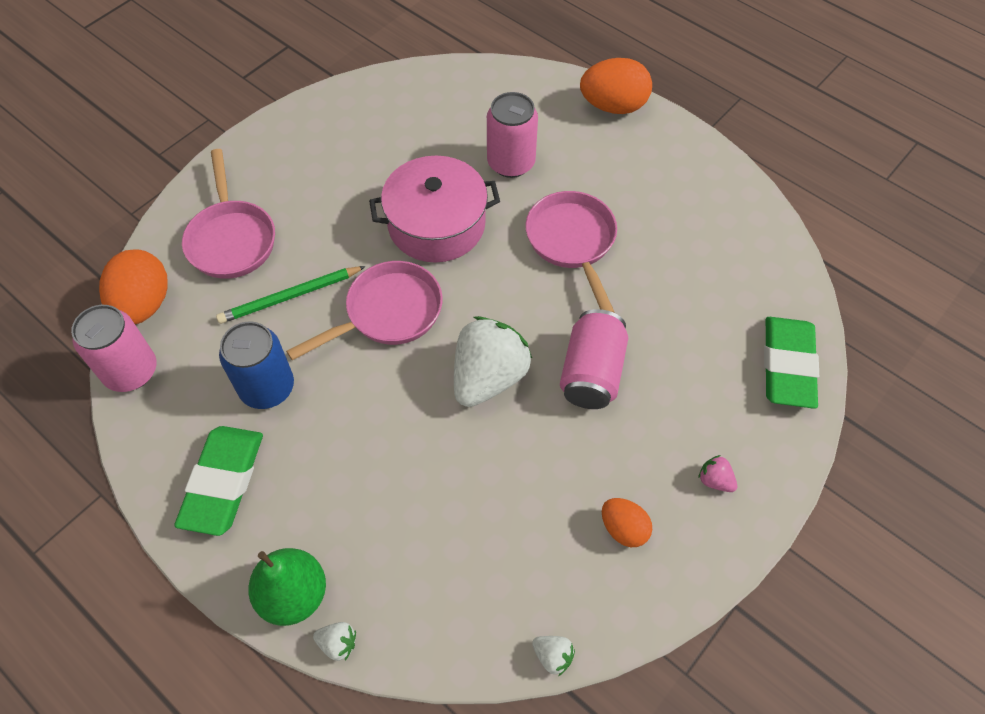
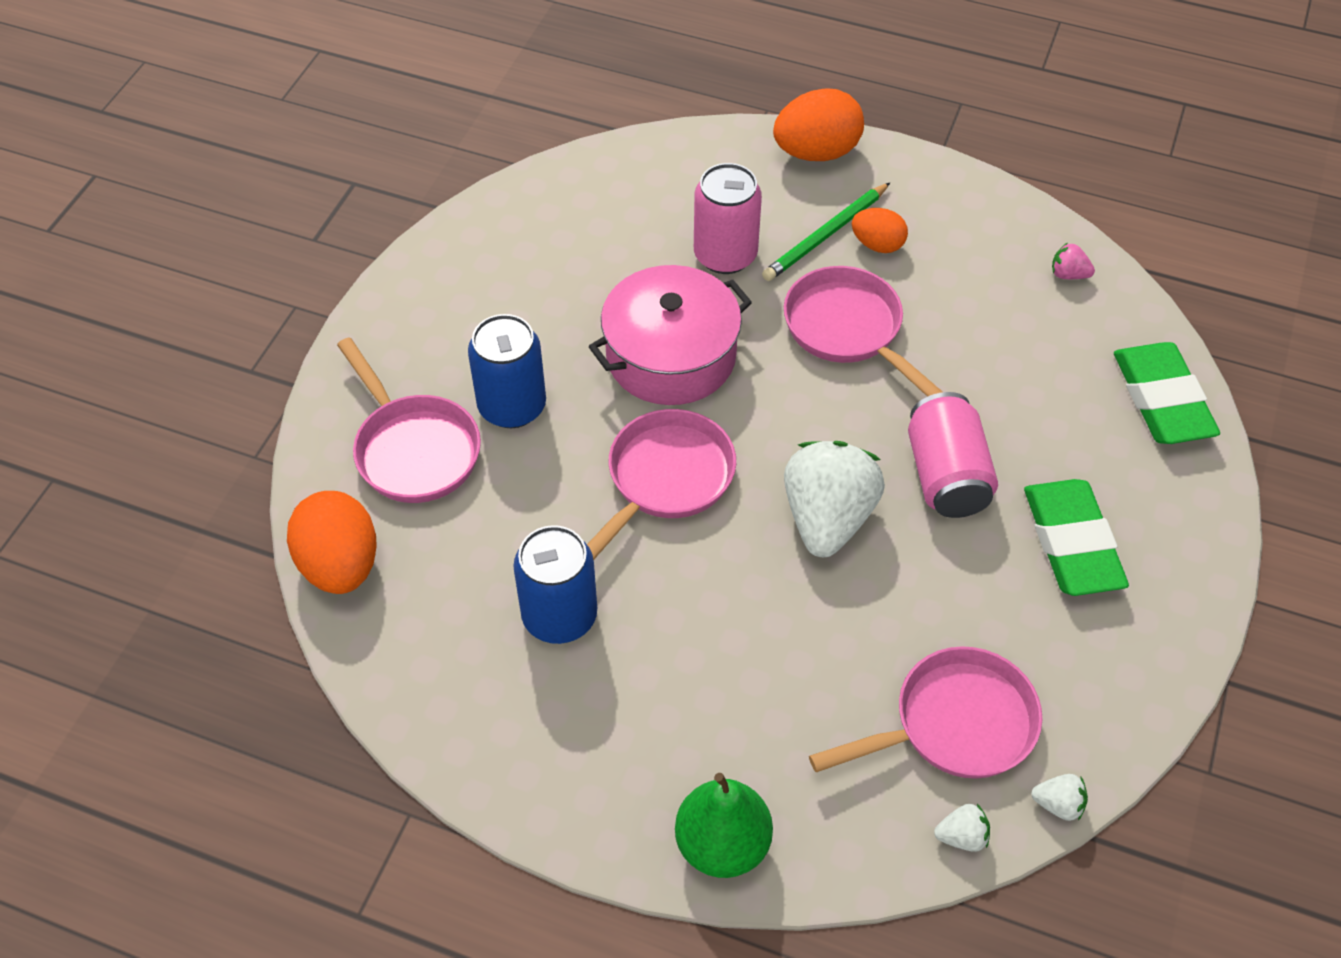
camera: 20 degrees left, 5 degrees down
pink can [71,305,157,392] -> none
green eraser [174,426,263,536] -> green eraser moved to [1024,479,1129,596]
green pencil [216,266,366,324] -> green pencil moved to [762,183,890,281]
white strawberry [313,622,356,661] -> white strawberry moved to [934,804,990,852]
orange egg [602,498,652,547] -> orange egg moved to [852,208,908,253]
pink strawberry [698,455,737,492] -> pink strawberry moved to [1052,242,1095,279]
none -> blue can [468,314,546,428]
none -> pink pan [809,646,1043,779]

